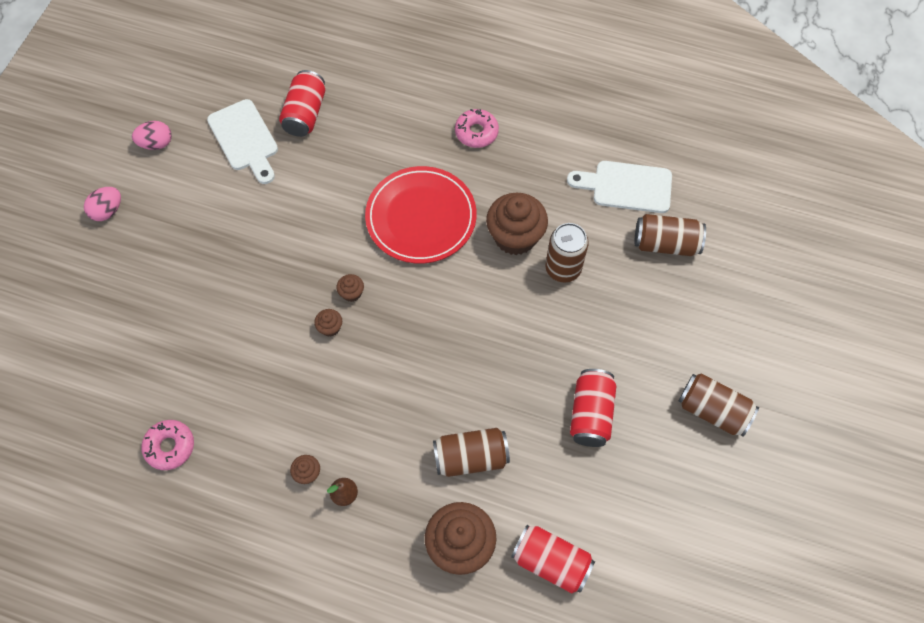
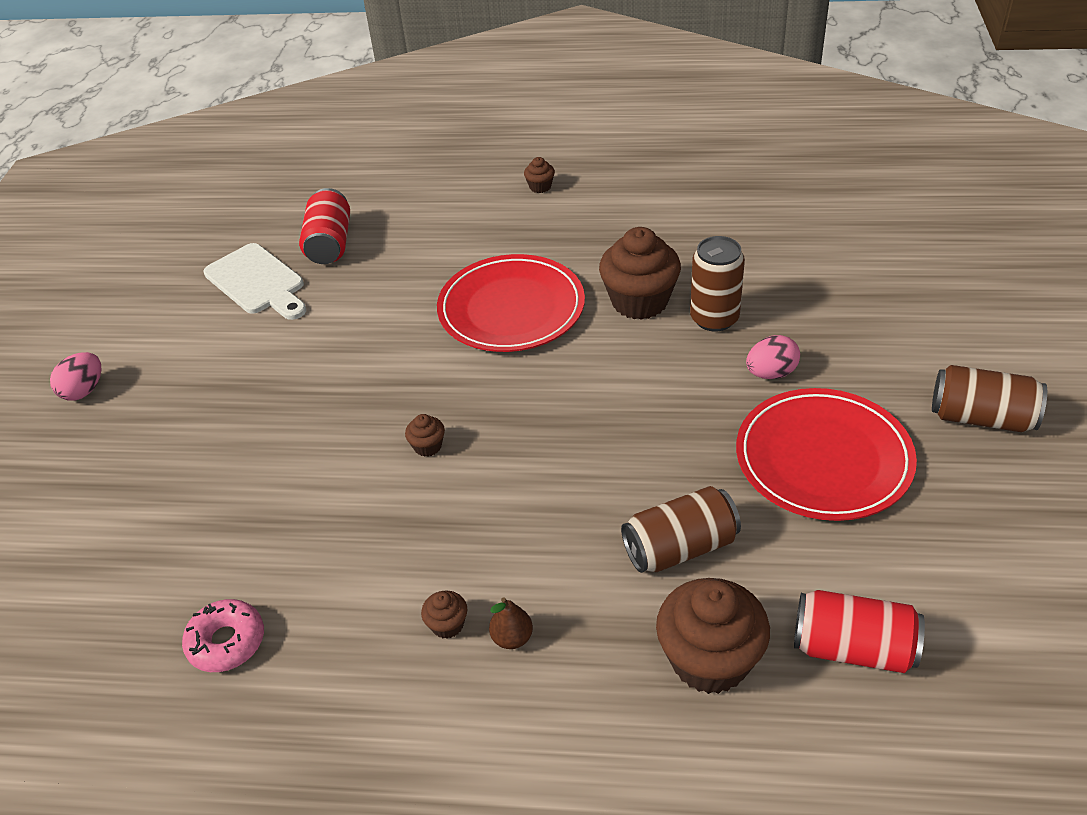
camera: 10 degrees left, 20 degrees down
pink egg [132,121,172,150] -> pink egg moved to [746,335,800,379]
brown cupcake [336,274,364,302] -> brown cupcake moved to [524,157,555,193]
pink donut [455,109,499,148] -> none
white cutting board [567,161,672,213] -> none
red can [570,369,616,447] -> red plate [736,388,917,521]
brown can [635,214,706,256] -> none

